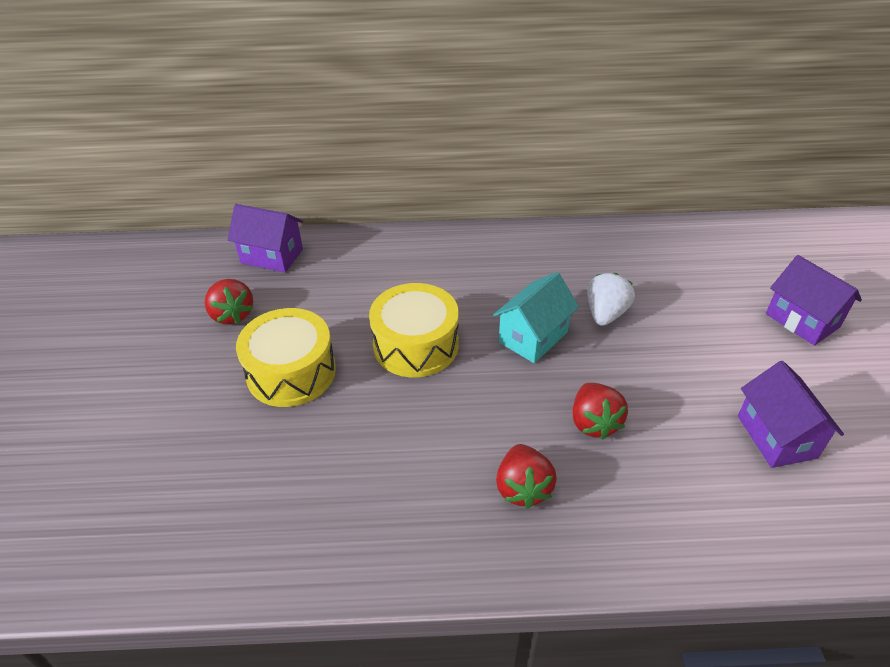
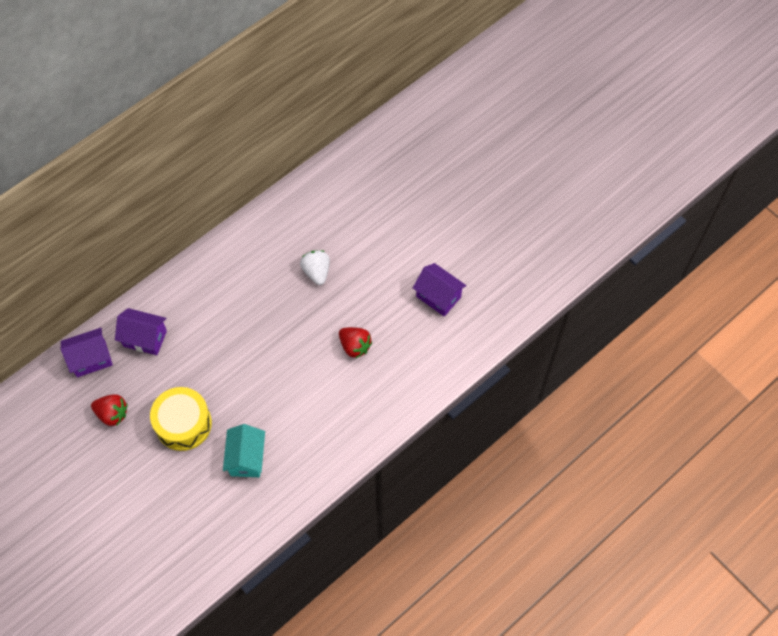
camera: 40 degrees left, 20 degrees up
yellow drum [369,283,459,377] -> none
turquoise house [493,272,579,363] -> turquoise house moved to [223,424,265,477]
red strawberry [496,444,557,509] -> none
purple house [766,255,862,346] -> purple house moved to [115,308,167,355]

